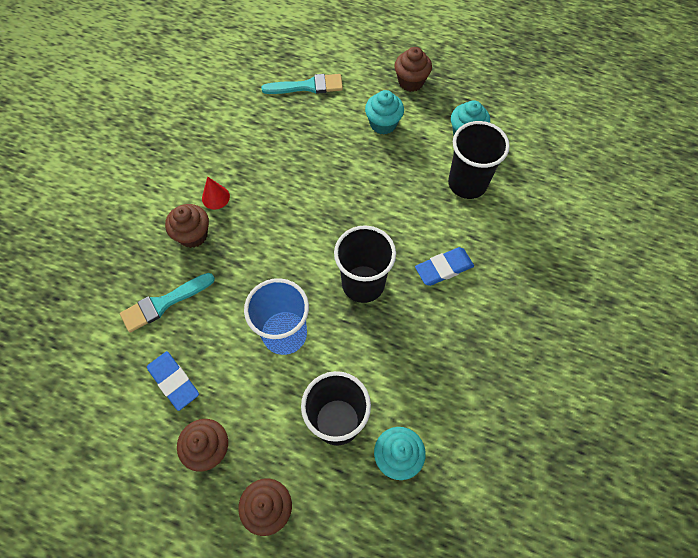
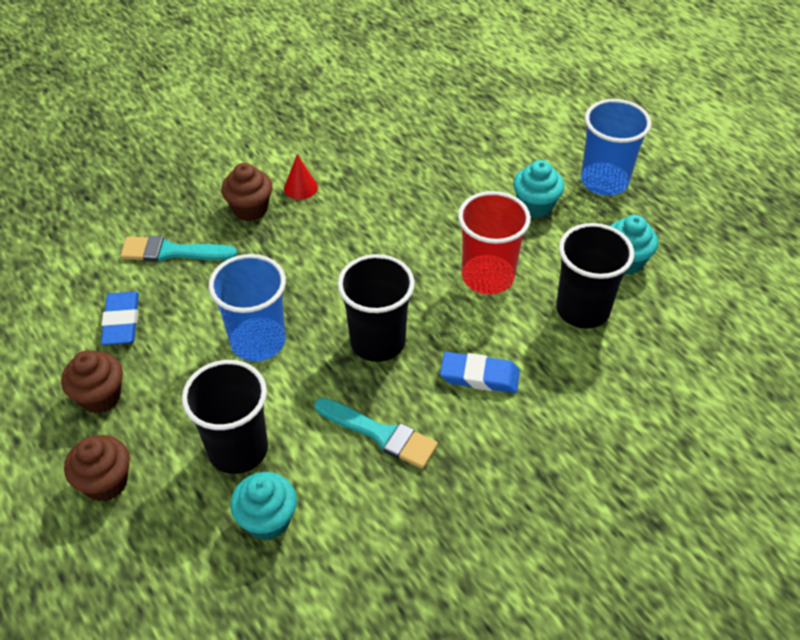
camera: 35 degrees right, 15 degrees down
turquoise brush [261,74,343,94] -> turquoise brush moved to [314,398,438,469]
brown cupcake [394,47,432,92] -> blue cup [581,99,651,196]
none -> red cup [458,191,531,294]

